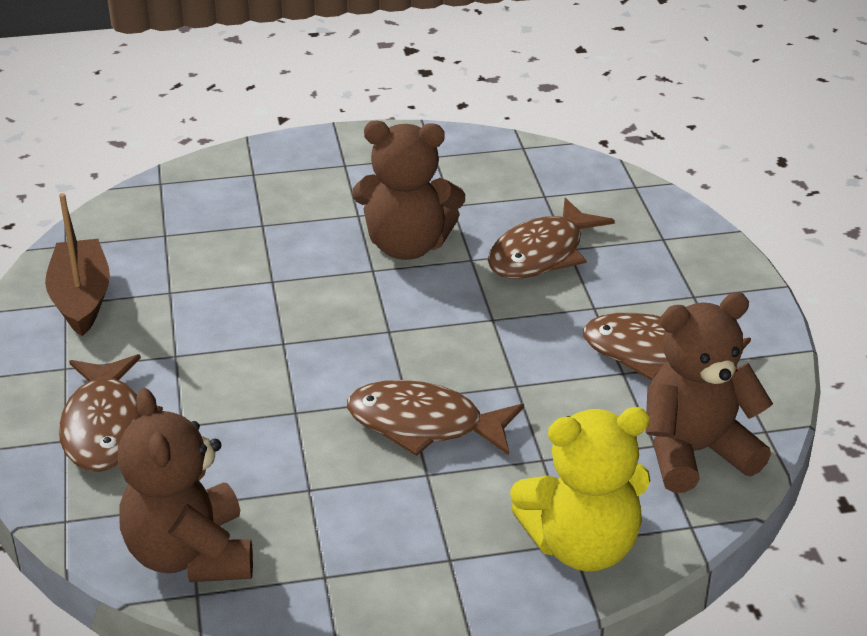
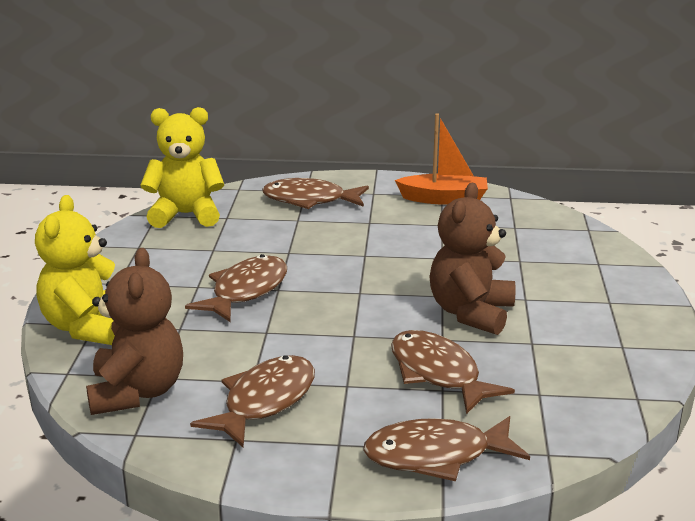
camera: 105 degrees right, 10 degrees down
brown boat [45,193,110,336] -> orange boat [395,113,488,205]
brown teddy bear [118,388,253,582] -> yellow teddy bear [140,107,224,228]
none -> brown fish [363,416,530,481]

